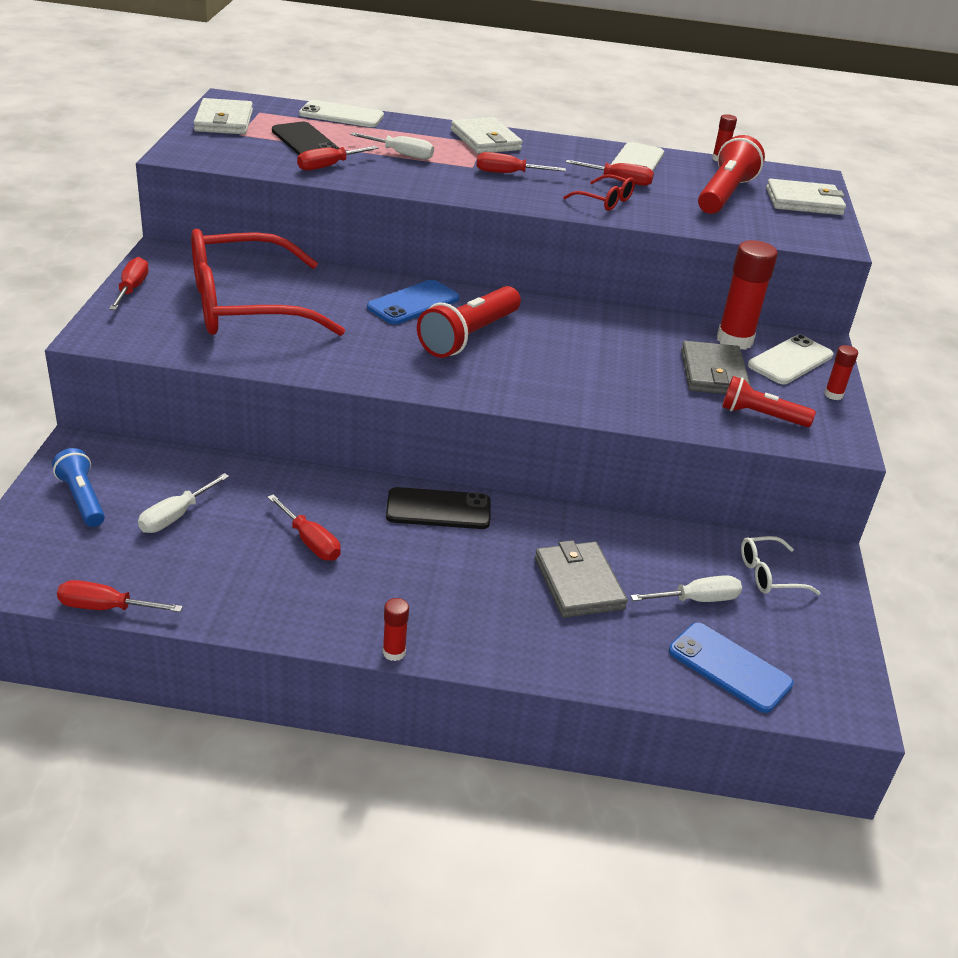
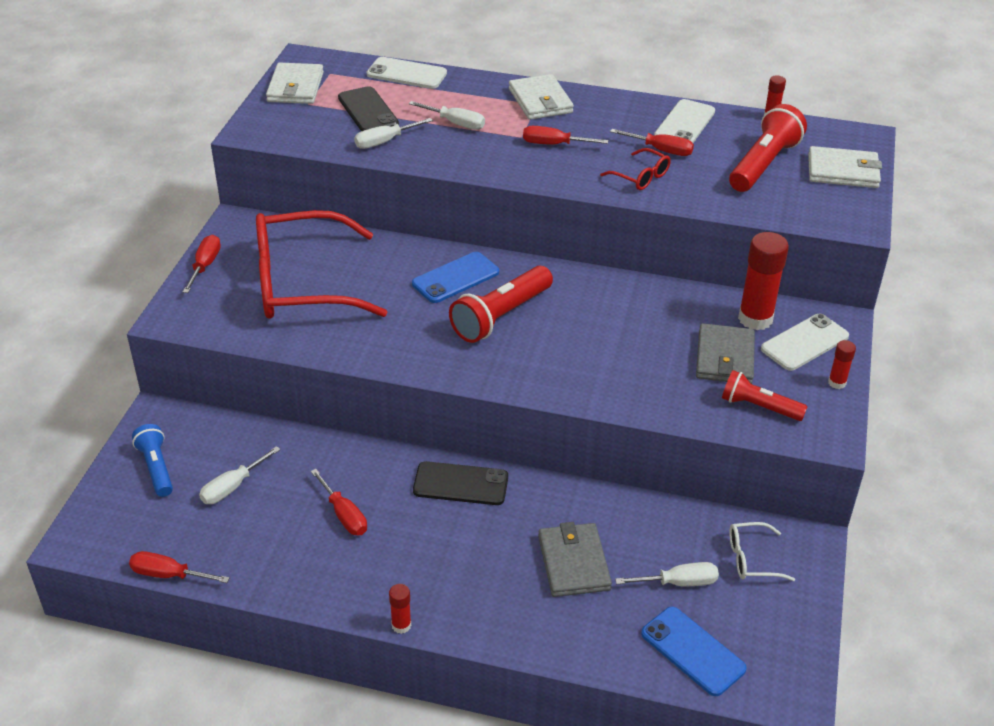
camera: 10 degrees right, 5 degrees up
red screwdriver [297,146,379,171] -> white screwdriver [354,118,433,149]

